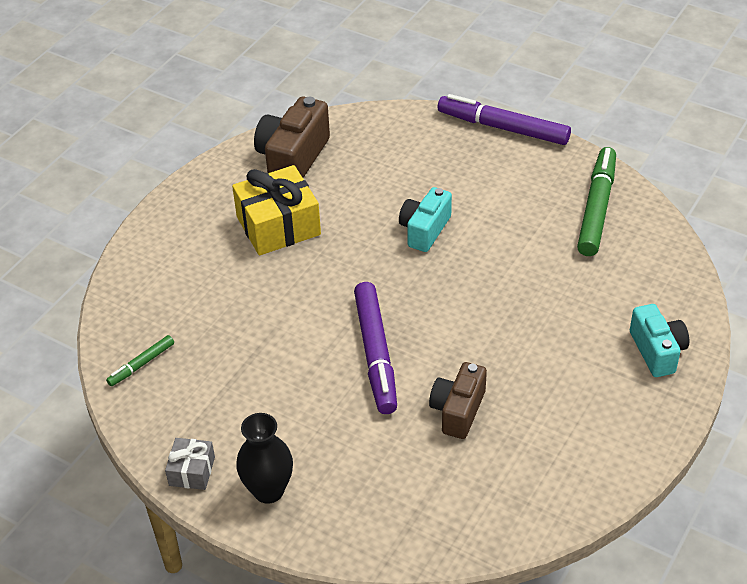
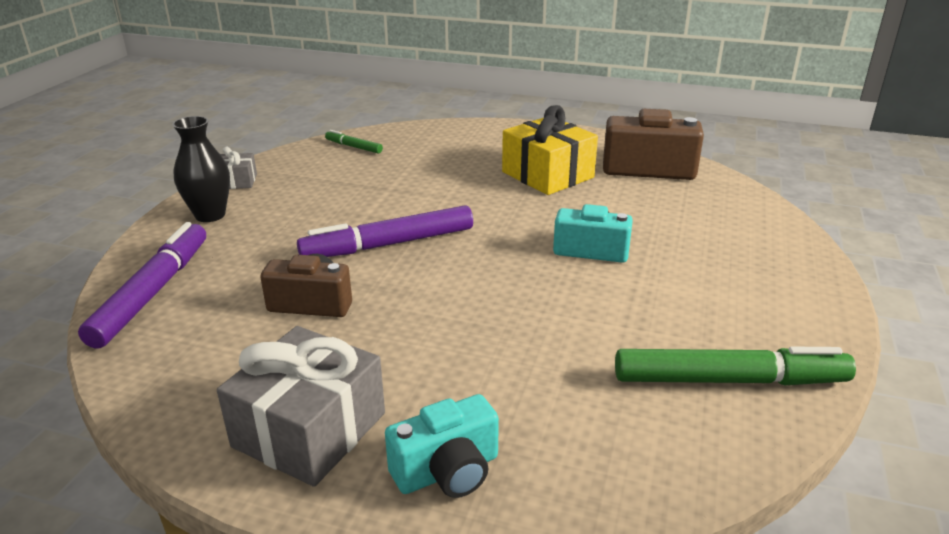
camera: 75 degrees right, 15 degrees down
purple marker [438,94,571,145] -> purple marker moved to [78,222,206,349]
none -> grey gift [217,326,385,487]

